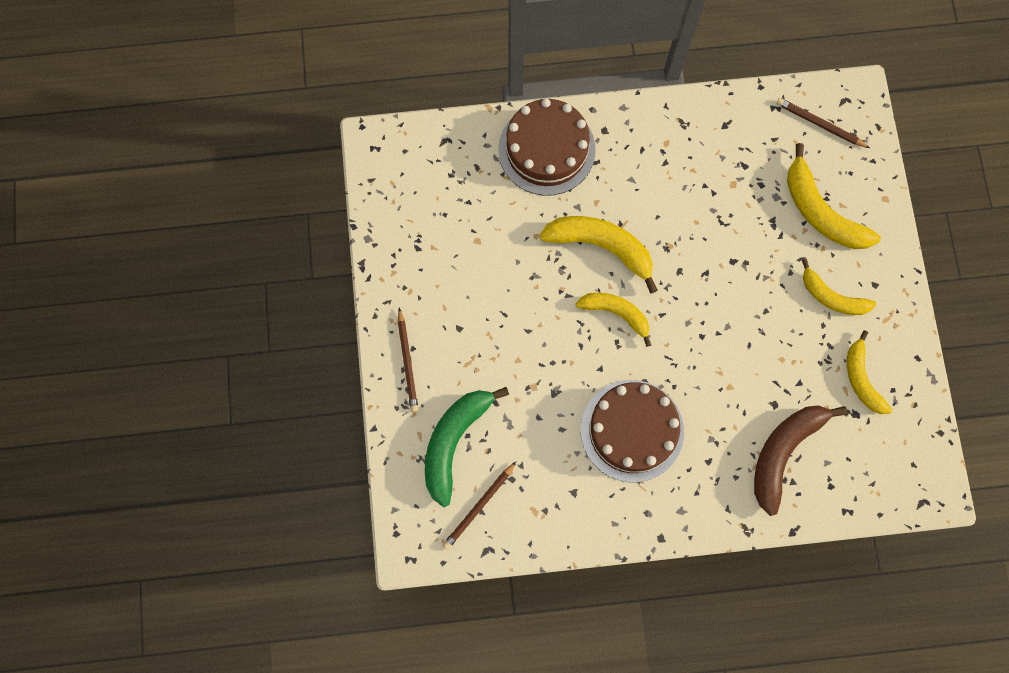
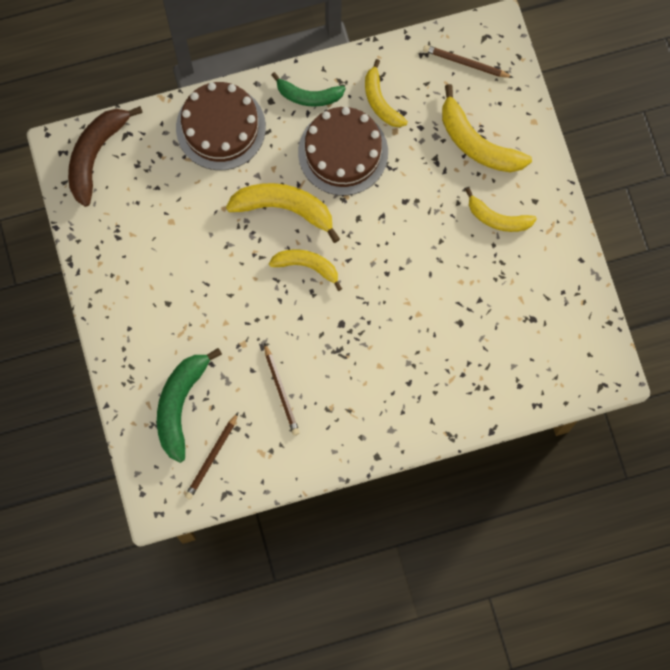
camera: 10 degrees left, 0 degrees up
brown pencil [398,308,418,413] -> brown pencil moved to [264,343,300,435]
brown cake [581,380,684,482] -> brown cake moved to [298,107,388,196]
brown banana [754,405,847,516] -> brown banana moved to [68,106,143,207]
yellow banana [847,330,892,414] -> yellow banana moved to [365,59,408,127]
none -> green banana [271,72,346,107]

